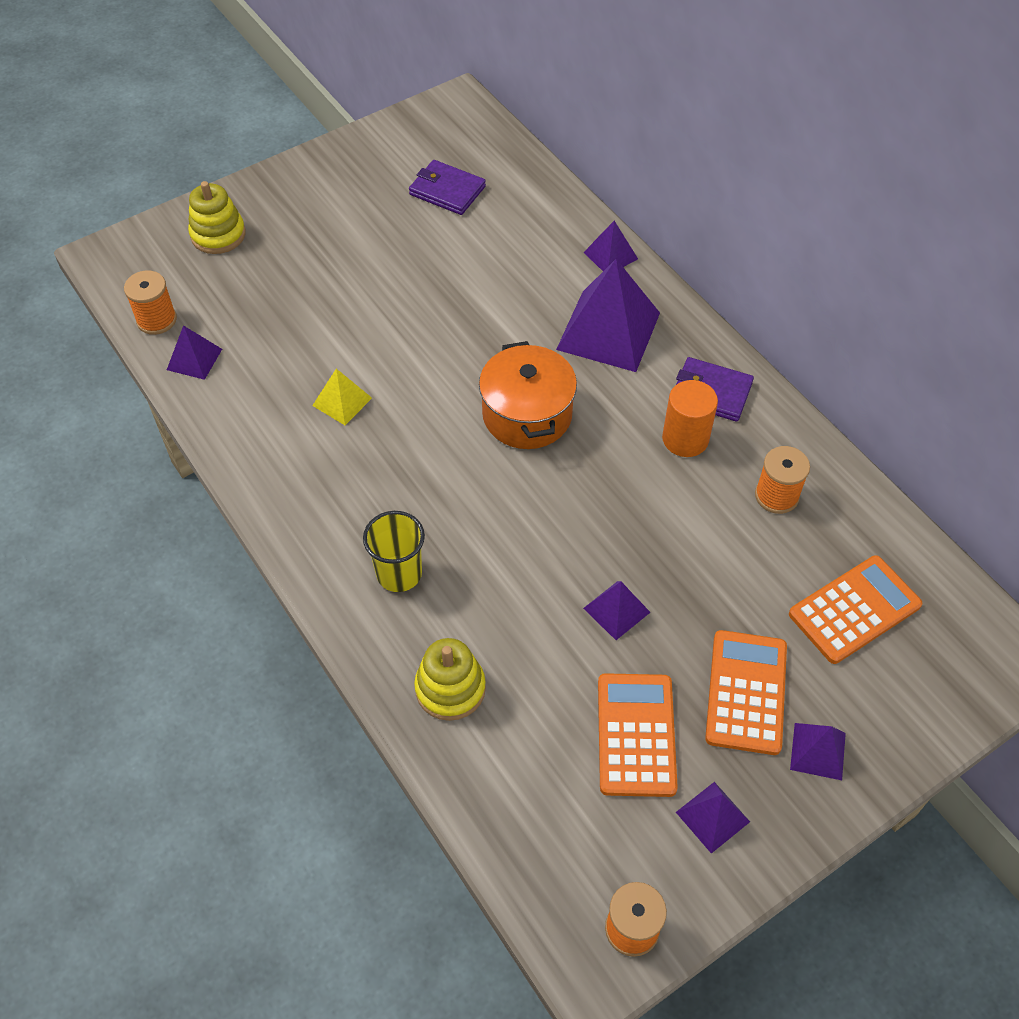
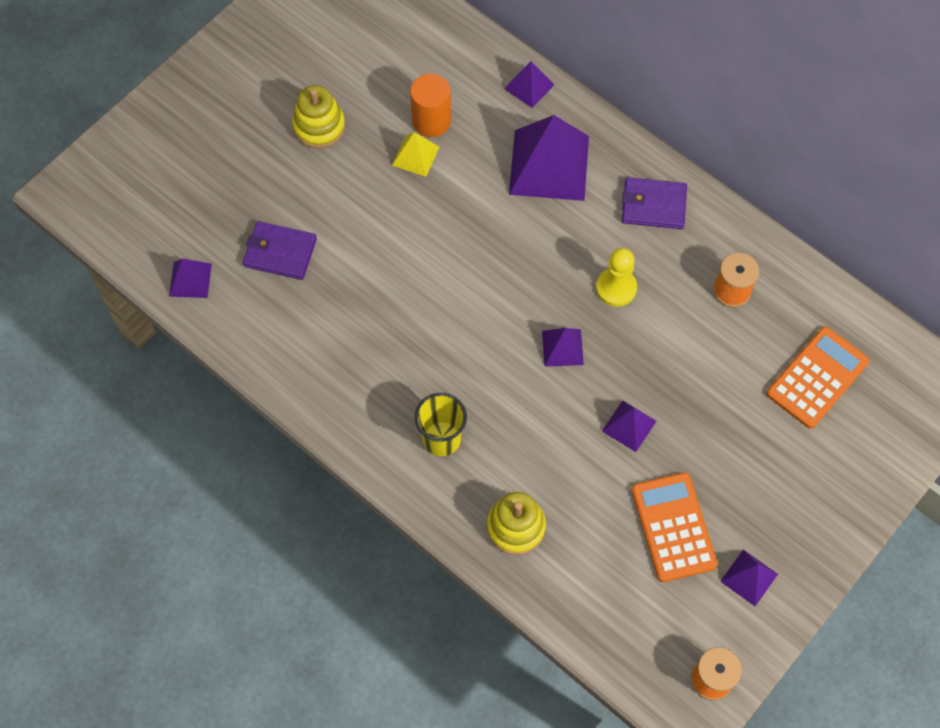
camera: 15 degrees left, 10 degrees up
orange spool [124,270,177,335] -> none
yellow stacking toy [188,181,246,254] -> yellow stacking toy moved to [292,85,345,149]
yellow pyramid [312,369,372,425] -> yellow pyramid moved to [392,132,439,177]
purple wallet [409,160,486,215] -> purple wallet moved to [243,221,317,280]
orange pot [479,341,577,449] -> none
orange cylinder [662,380,718,457] -> orange cylinder moved to [410,74,451,137]
orange calculator [705,630,787,755] -> none
purple pyramid [790,723,846,780] -> purple pyramid moved to [542,328,584,367]
none -> yellow pawn [596,248,637,307]

